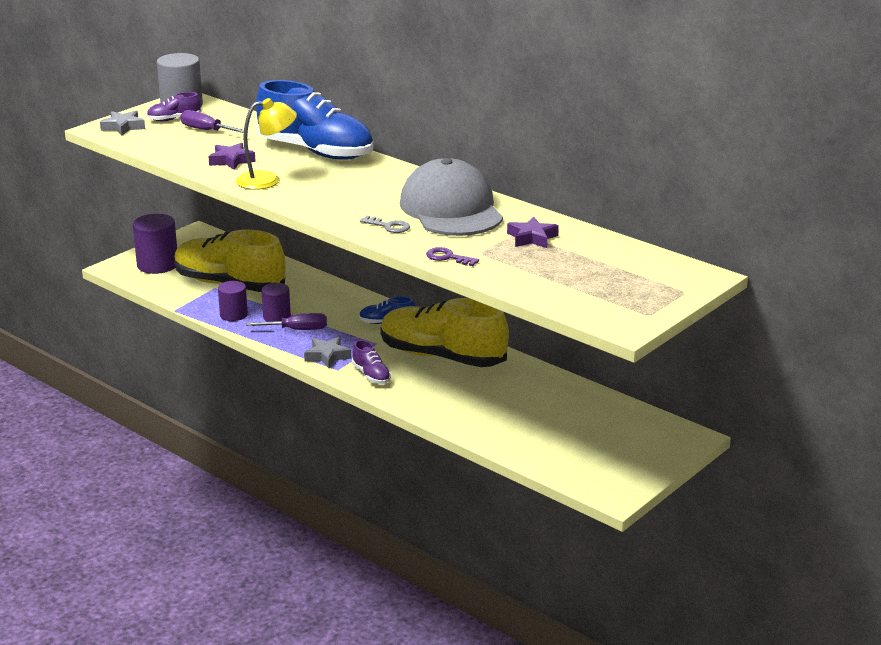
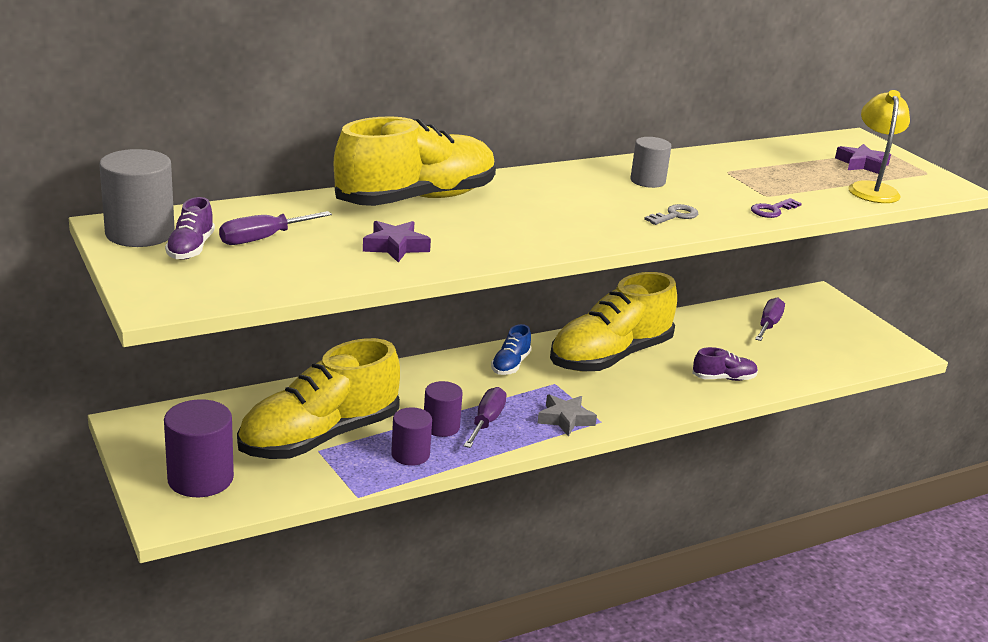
camera: 70 degrees left, 0 degrees up
grey star [100,111,145,136] -> none
yellow lamp [236,98,297,190] -> yellow lamp moved to [848,90,910,203]
blue shoe [256,80,373,160] -> yellow shoe [334,116,496,206]
purple shoe [352,340,391,384] -> purple shoe moved to [692,347,758,381]
grey cap [400,158,503,236] -> grey cylinder [631,137,671,188]
purple star [507,216,559,248] -> purple star moved to [835,144,891,174]
none -> purple screwdriver [755,298,785,341]

